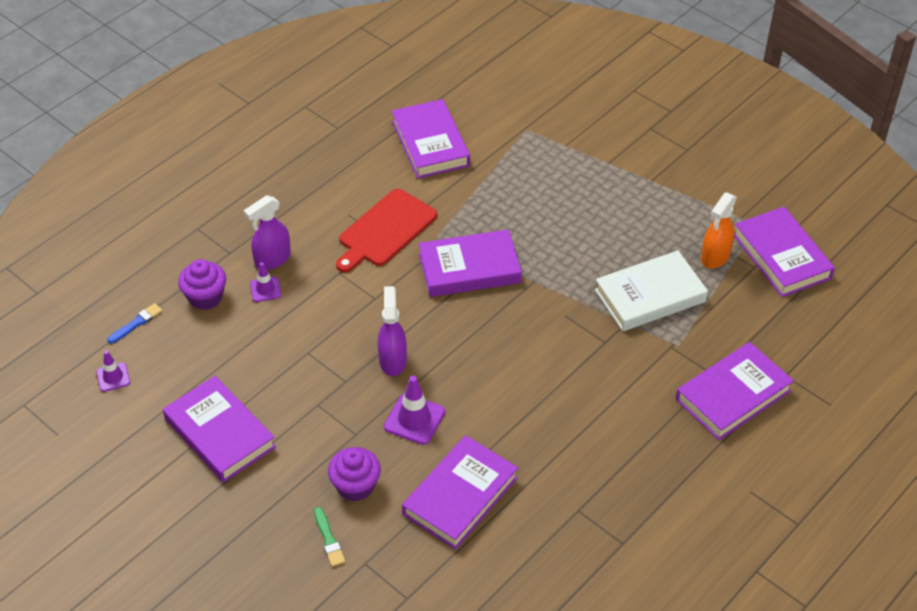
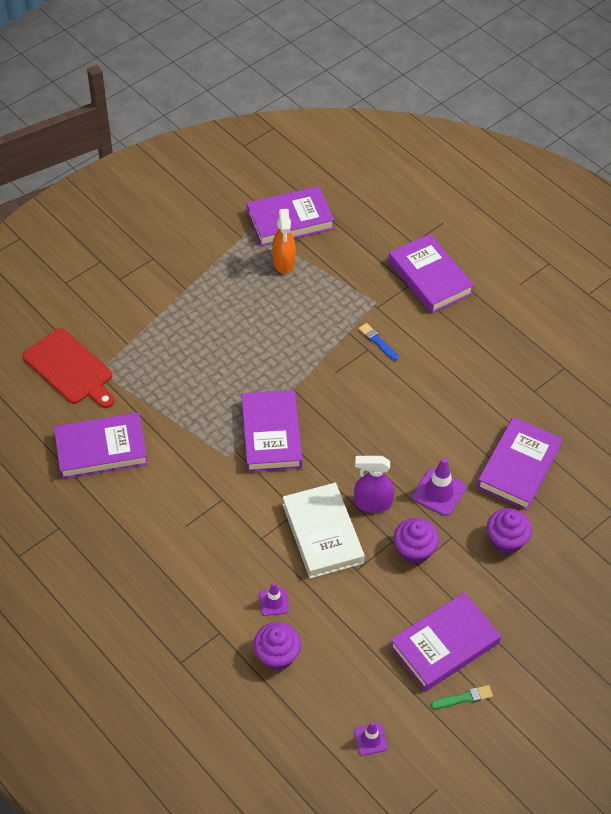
camera: 85 degrees left, 5 degrees up
blue brush [107,303,162,344] -> blue brush moved to [359,323,398,361]
purple spray bottle [244,195,291,270] -> none
green brush [314,507,345,567] -> green brush moved to [431,685,493,709]
red cutting board [336,189,438,273] -> red cutting board moved to [23,328,114,408]
purple book [402,435,518,549] -> purple book turned 75 degrees clockwise [477,417,563,510]
white book [595,250,708,331] -> white book moved to [283,483,365,579]
orange spray bottle [701,192,737,269] -> orange spray bottle turned 45 degrees clockwise [272,209,296,274]
none -> purple cupcake [394,518,439,564]

